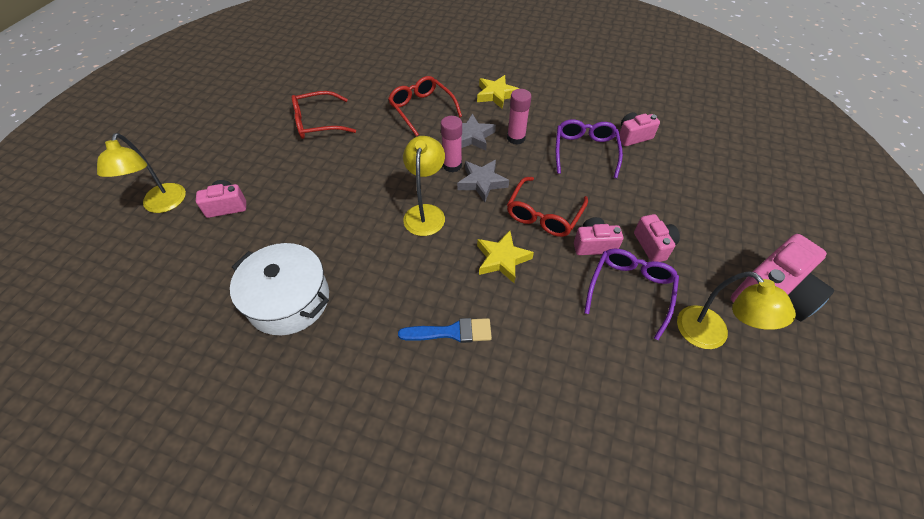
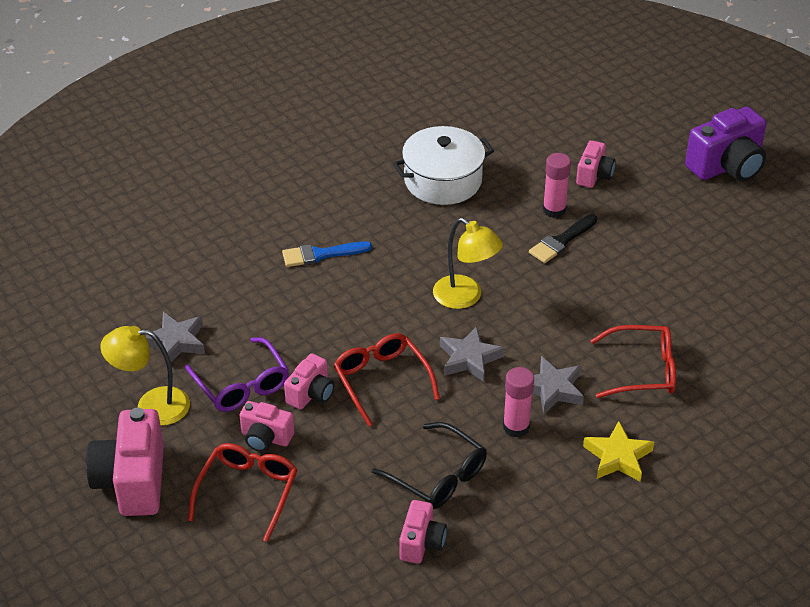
camera: 125 degrees right, 10 degrees down
yellow lamp [97,133,186,213] -> none
red glasses [292,91,356,139] -> red glasses moved to [188,443,297,542]
blue brush [398,318,492,343] -> blue brush turned 45 degrees clockwise [282,241,372,267]
pink glue stick [441,116,462,172] -> pink glue stick moved to [543,153,571,218]
yellow star [477,231,534,283] -> none
purple glasses [556,119,623,178] -> black glasses [372,422,487,509]
none -> grey star [145,312,205,366]
none -> black brush [529,214,597,263]
none -> purple camera [685,107,766,181]

